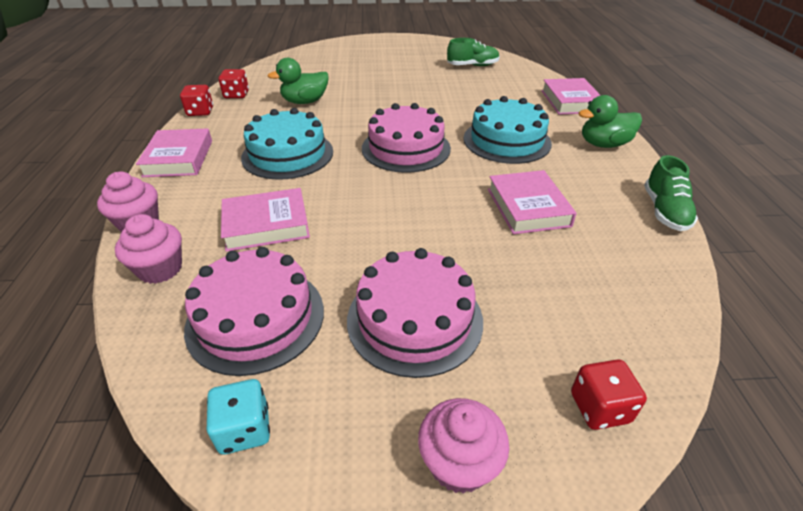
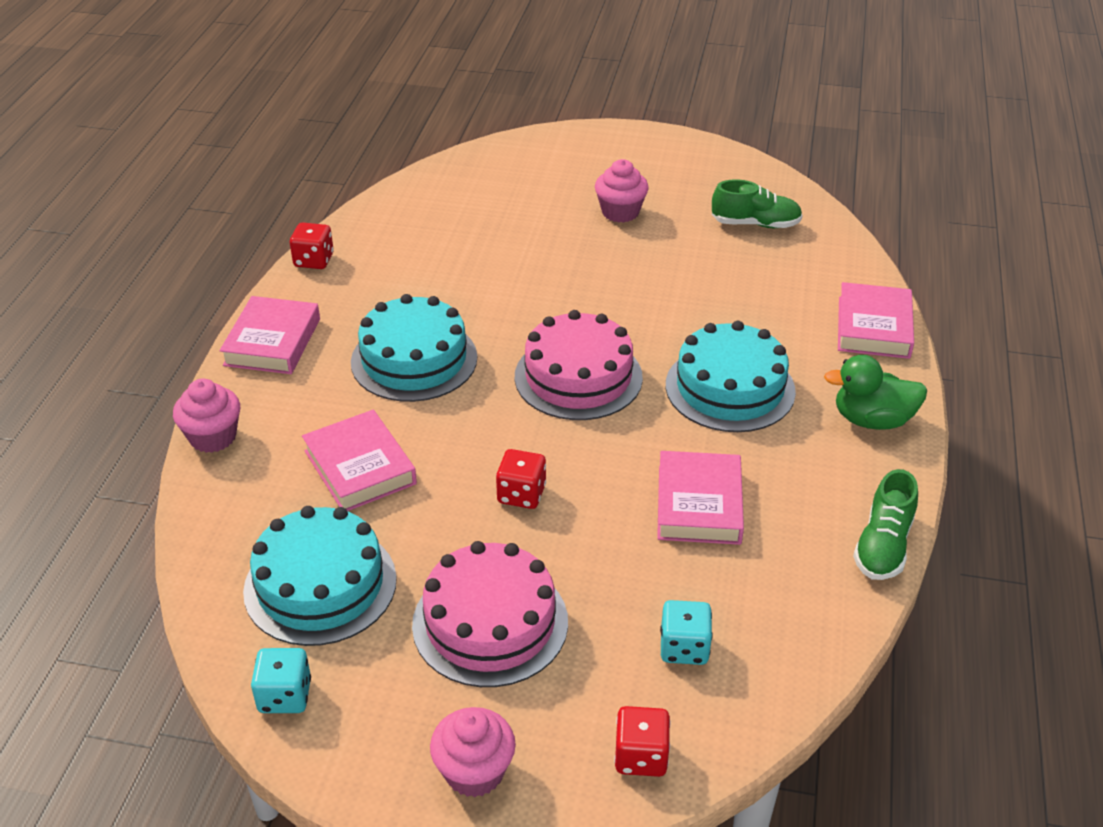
camera: 15 degrees right, 0 degrees up
pink cupcake [115,214,182,284] -> pink cupcake moved to [595,159,649,223]
pink cake [184,247,324,376] -> turquoise cake [243,506,397,646]
red dice [219,69,249,98] -> red dice moved to [496,449,546,509]
pink book [221,188,310,252] -> pink book turned 60 degrees clockwise [302,410,417,511]
green duck [268,58,329,104] -> none
none -> turquoise dice [660,600,712,665]

